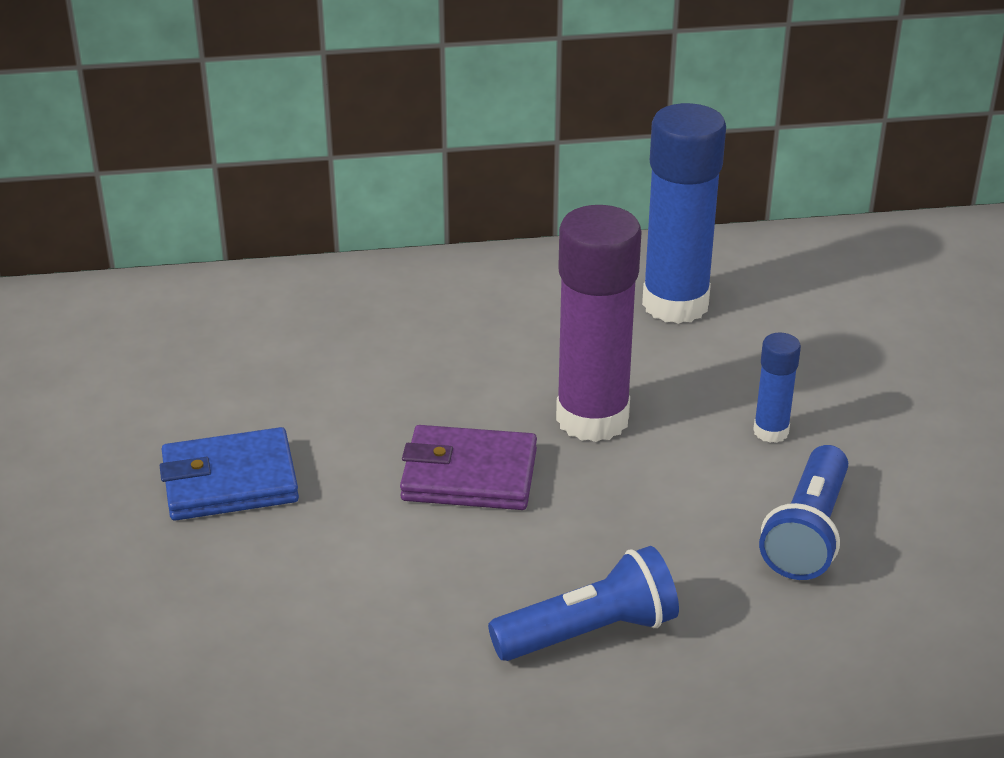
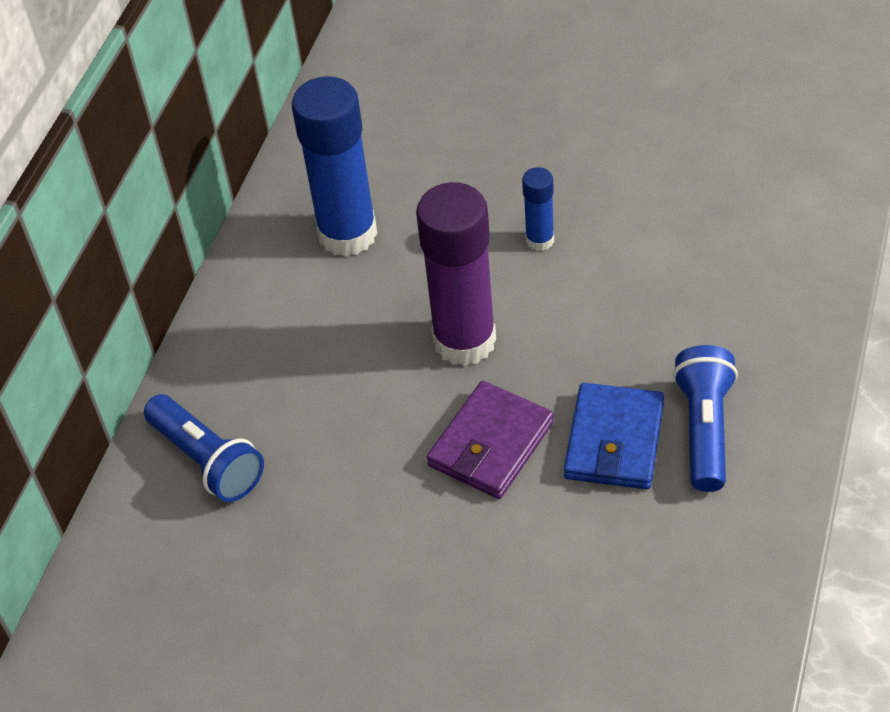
camera: 60 degrees left, 15 degrees up
blue wallet [160,427,299,521] -> blue wallet moved to [564,383,664,489]
blue flashlight [759,445,848,580] -> blue flashlight moved to [144,394,264,502]

